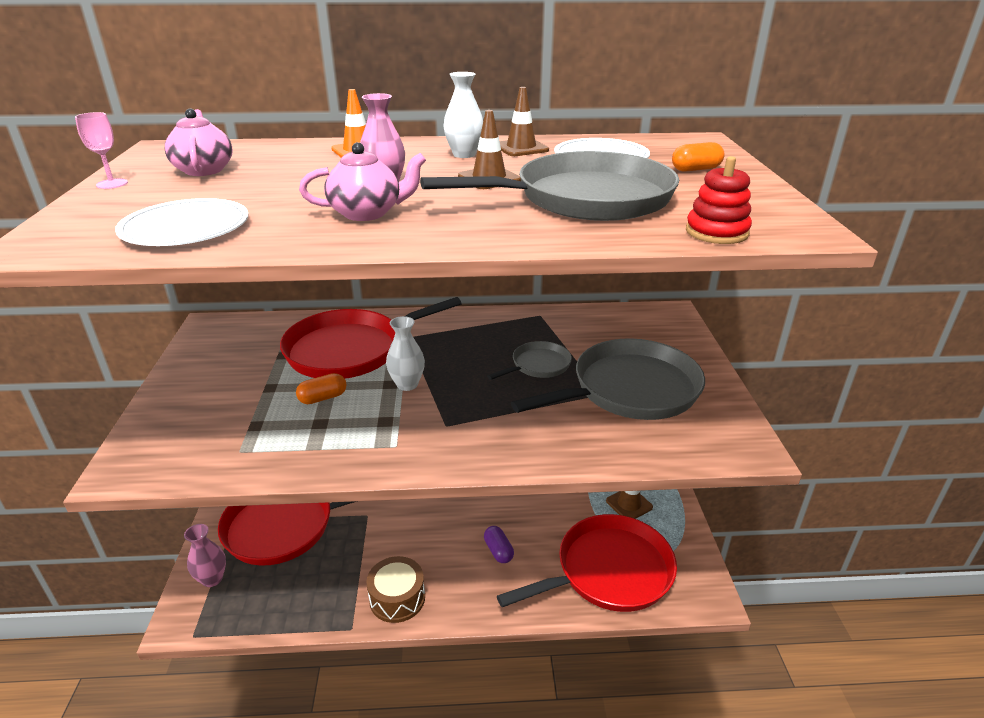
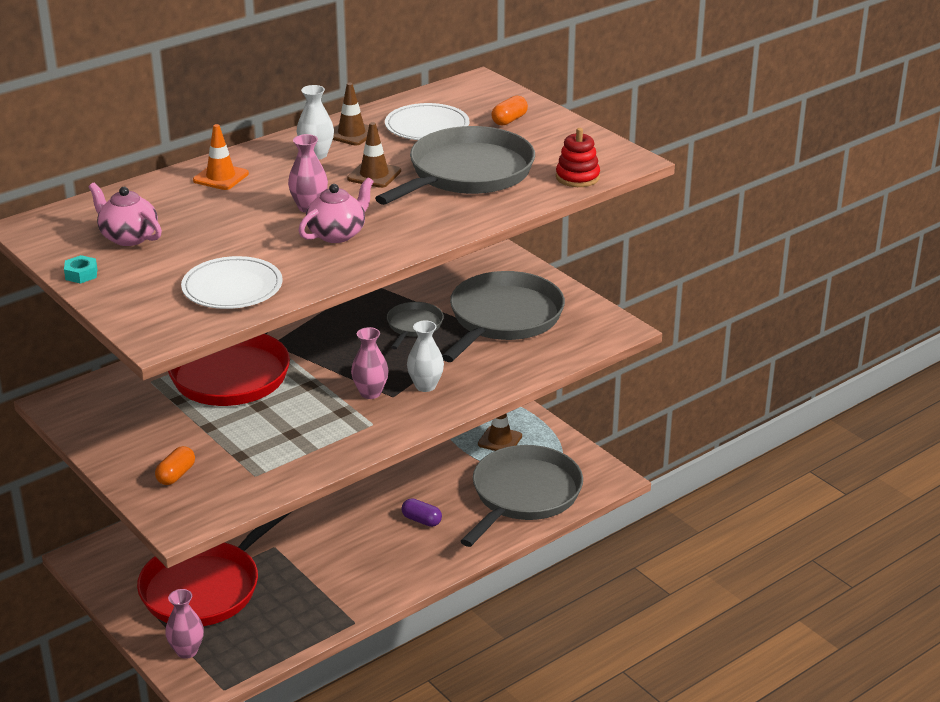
camera: 35 degrees left, 0 degrees up
pink goblet [75,112,128,189] -> turquoise nut [64,255,97,284]
orange capsule [296,373,347,404] -> orange capsule moved to [155,446,195,485]
brown drum [366,556,425,623] -> none
white vase [386,316,425,391] -> white vase moved to [407,320,444,392]
red pan [497,514,677,612] -> grey pan [461,445,583,547]
none -> pink vase [351,327,389,399]

